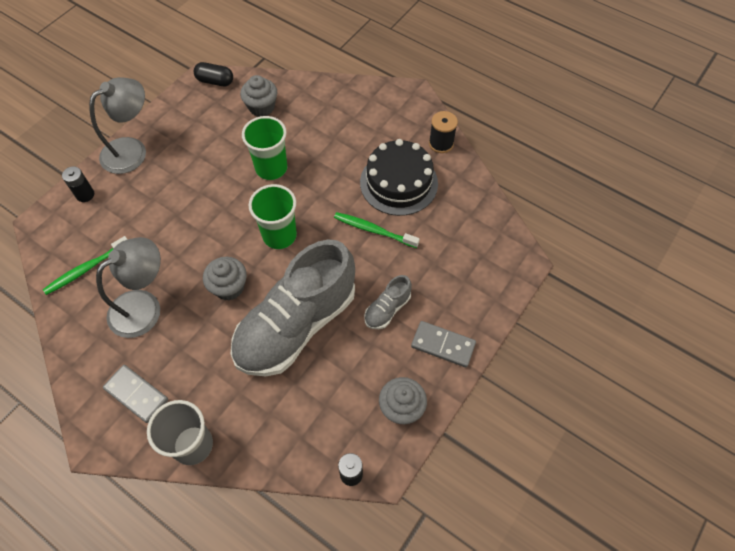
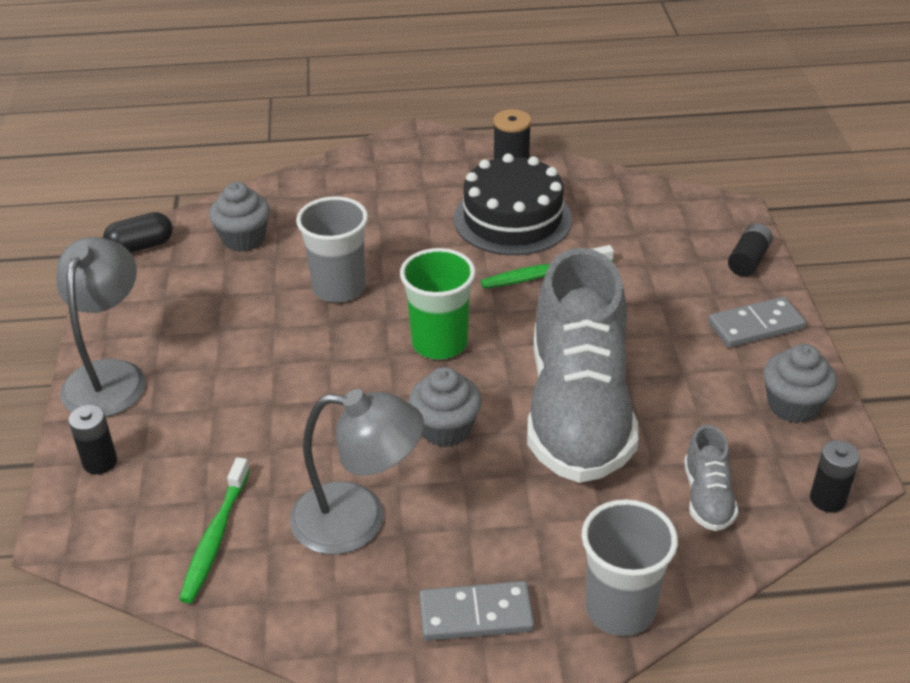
camera: 40 degrees left, 20 degrees down
grey lamp [96,237,161,338] -> grey lamp turned 90 degrees clockwise [290,389,424,554]
green cup [242,116,287,180] -> grey cup [296,196,368,302]
grey shoe [364,275,412,329] -> grey shoe moved to [684,425,738,531]
none -> black battery [728,223,773,277]

